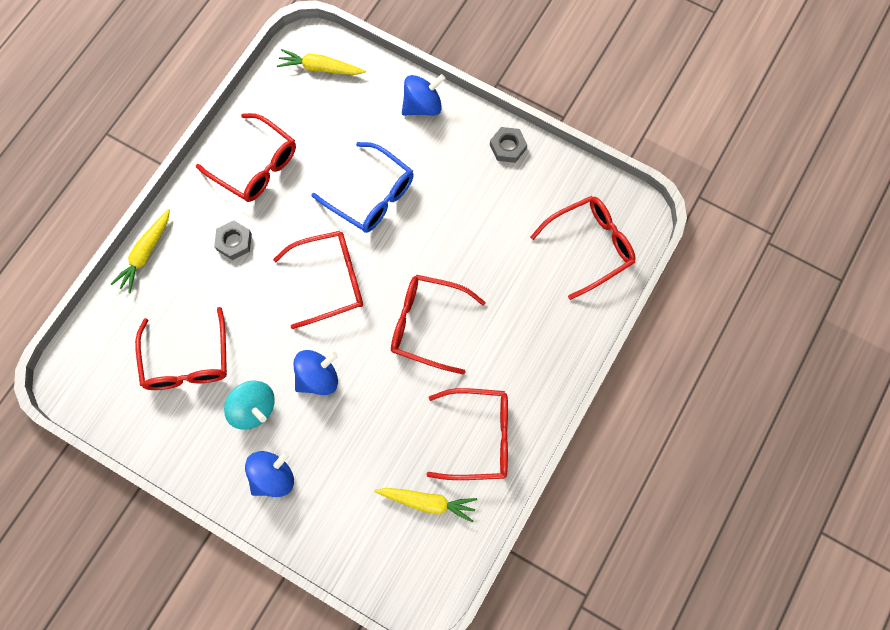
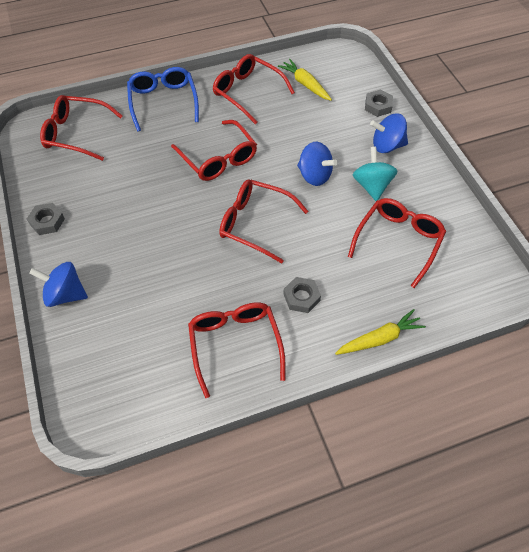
camera: 140 degrees left, 15 degrees down
yellow carrot [277,49,366,75] -> none
blue spinning top [293,350,338,395] -> blue spinning top turned 150 degrees counterclockwise [297,142,338,186]
blue glasses [311,142,414,233] -> blue glasses moved to [127,67,199,132]
none -> grey nut [365,90,393,117]

